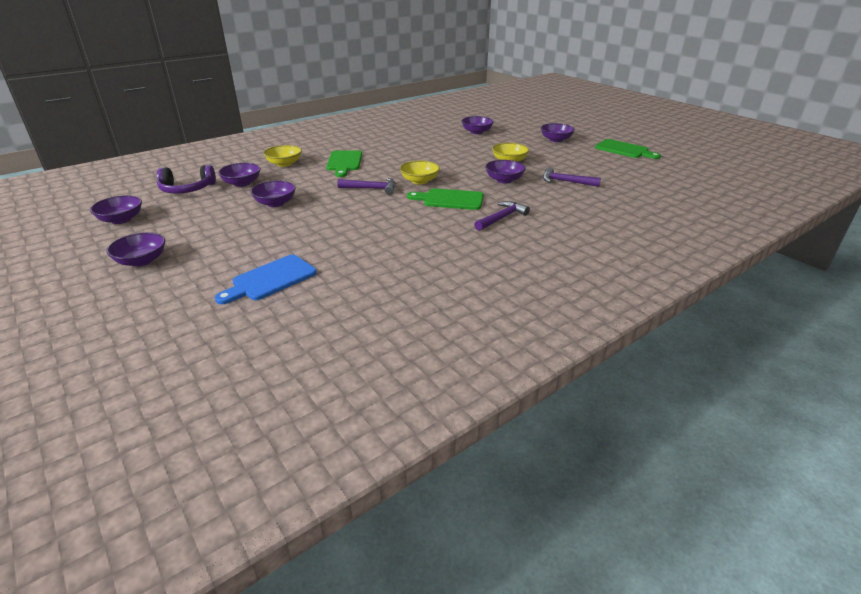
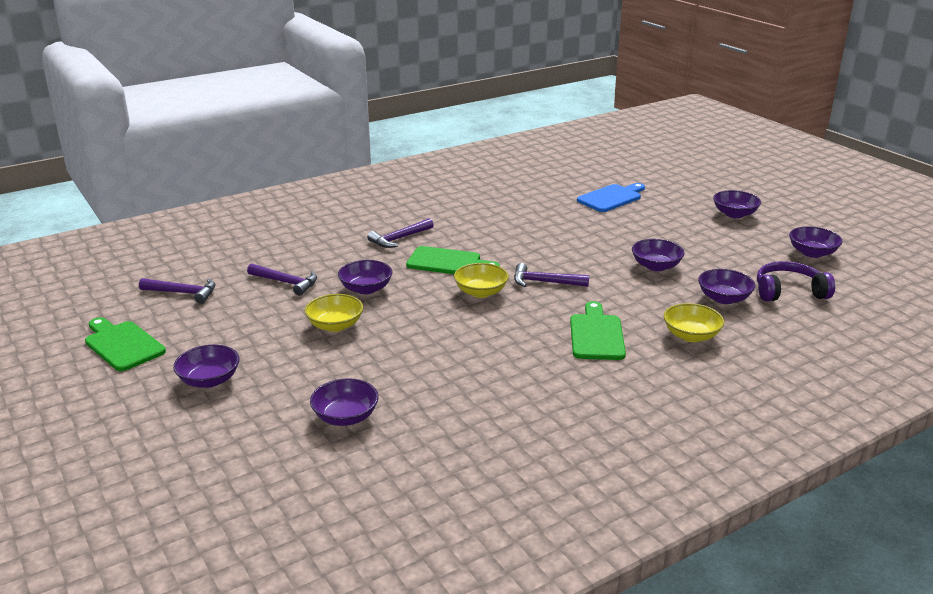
camera: 175 degrees left, 5 degrees down
none -> purple hammer [139,278,215,304]

